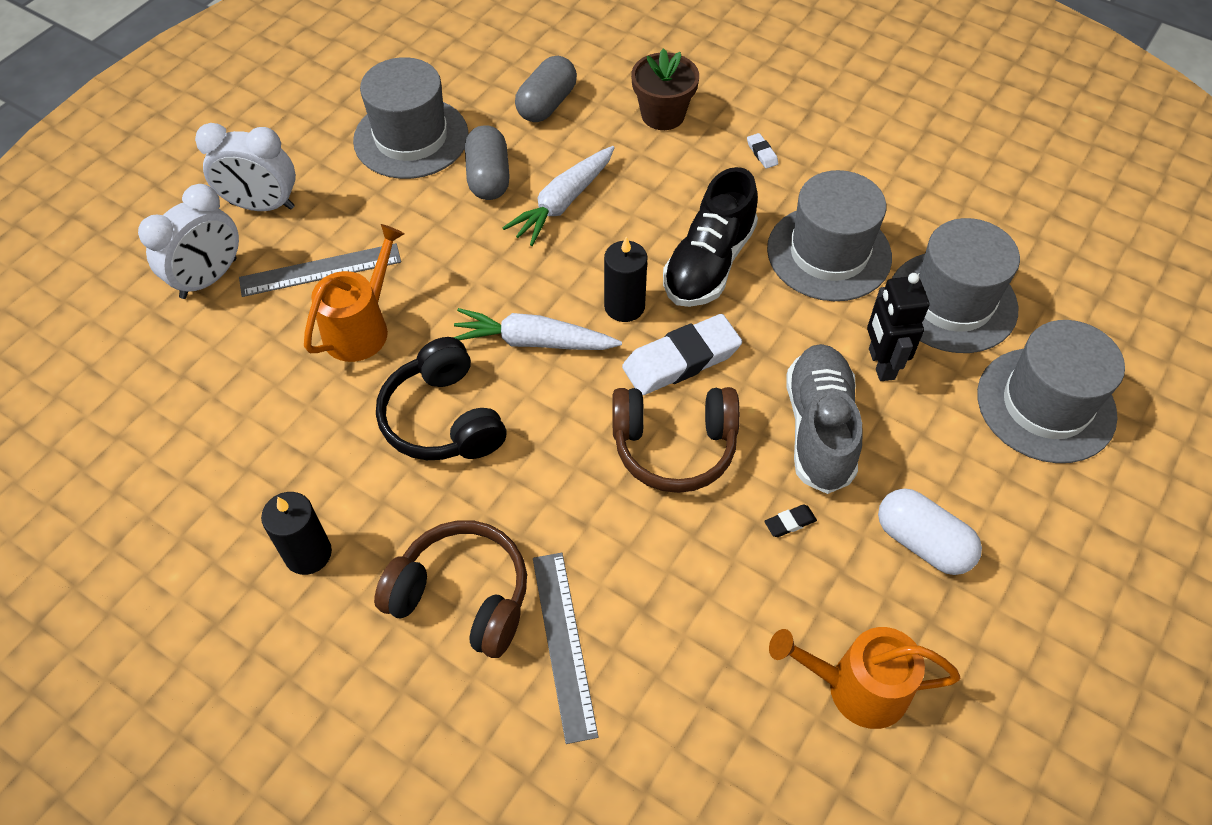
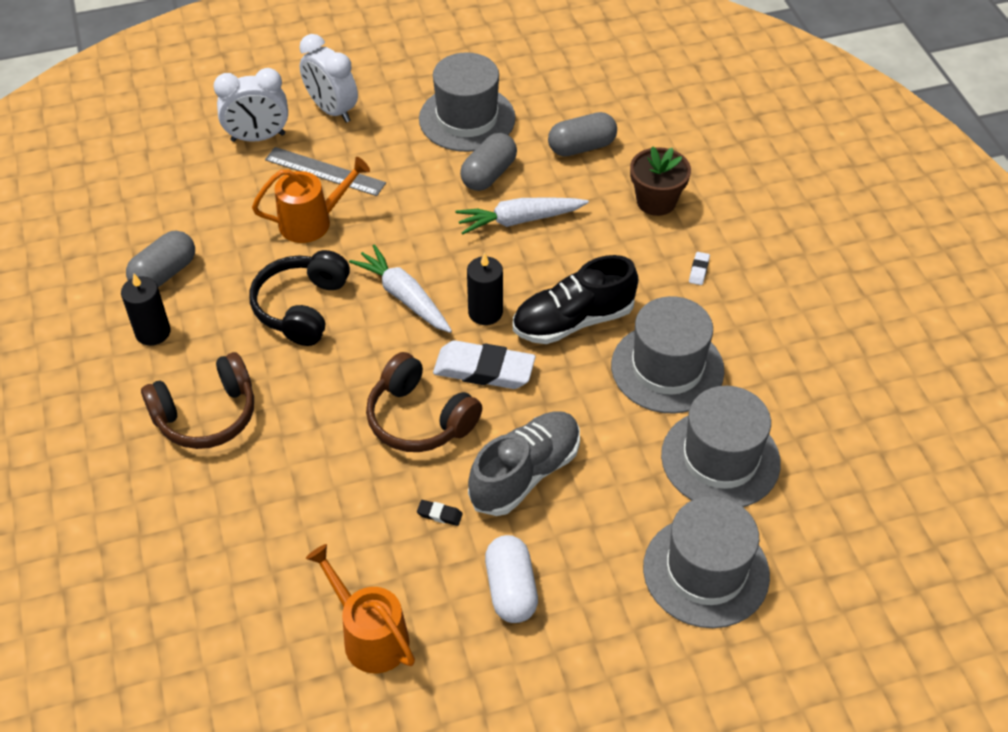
camera: 40 degrees right, 5 degrees down
brown headphones [374,520,527,658] -> brown headphones turned 90 degrees clockwise [141,352,254,449]
grey ruler [533,553,598,744] -> none
black robot [867,273,929,381] -> none
none -> grey capsule [126,230,195,287]

